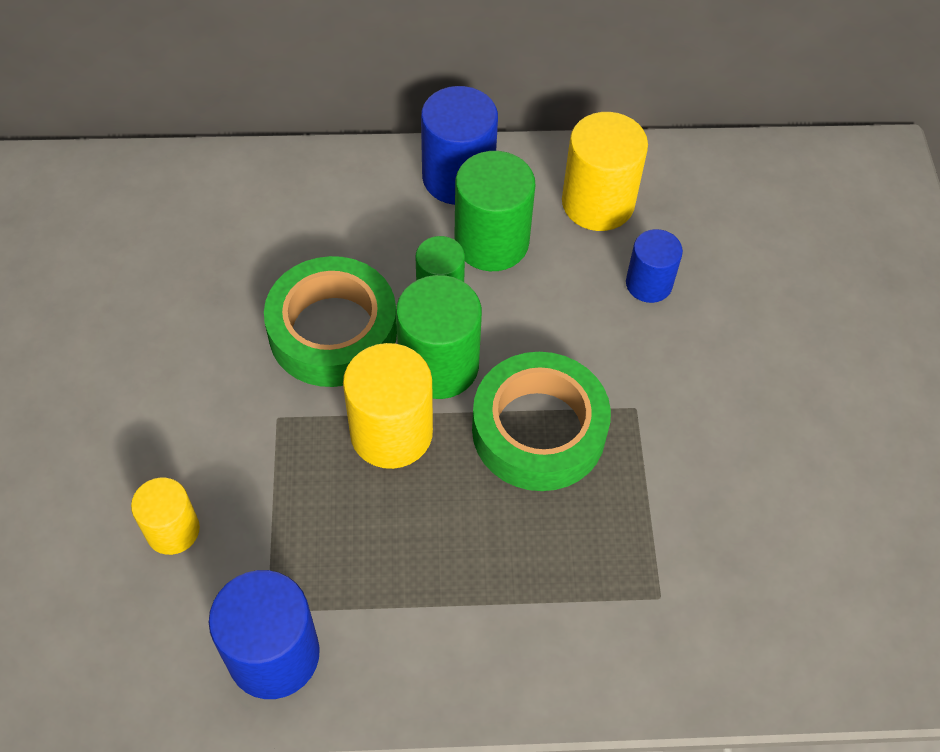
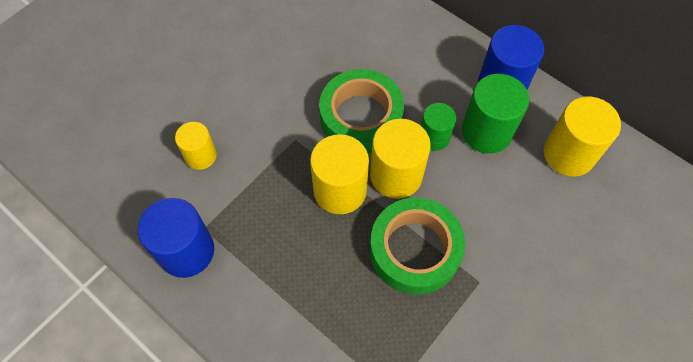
camera: 45 degrees right, 5 degrees up
green cylinder [396,275,482,399] -> yellow cylinder [370,119,431,199]
blue cylinder [626,229,683,303] -> none

